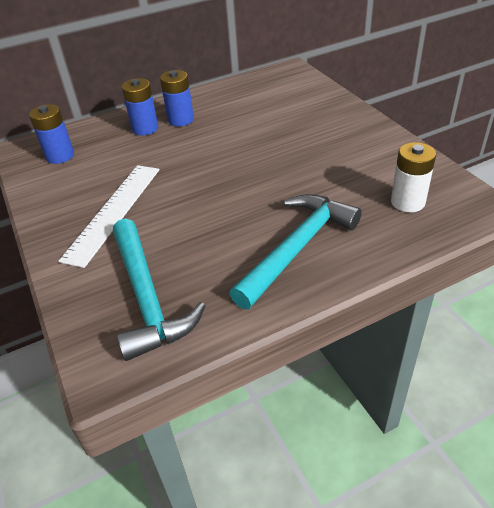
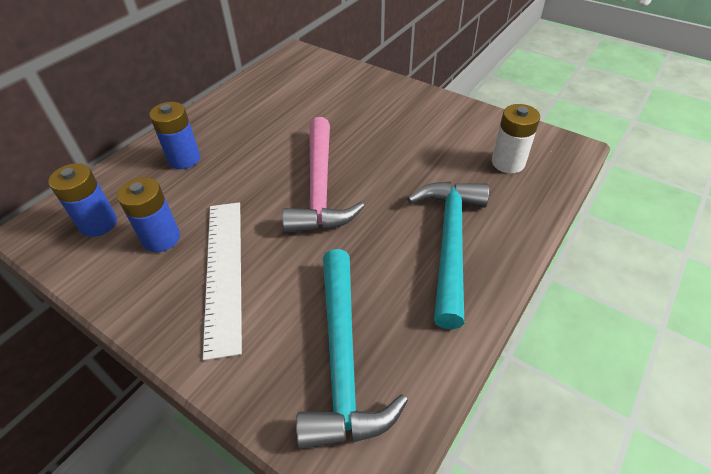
camera: 30 degrees left, 5 degrees up
turquoise hammer [113,219,205,361] -> turquoise hammer turned 45 degrees clockwise [296,249,408,449]
blue battery [160,70,194,126] -> blue battery moved to [117,177,180,252]
none -> pink hammer [282,117,364,233]

